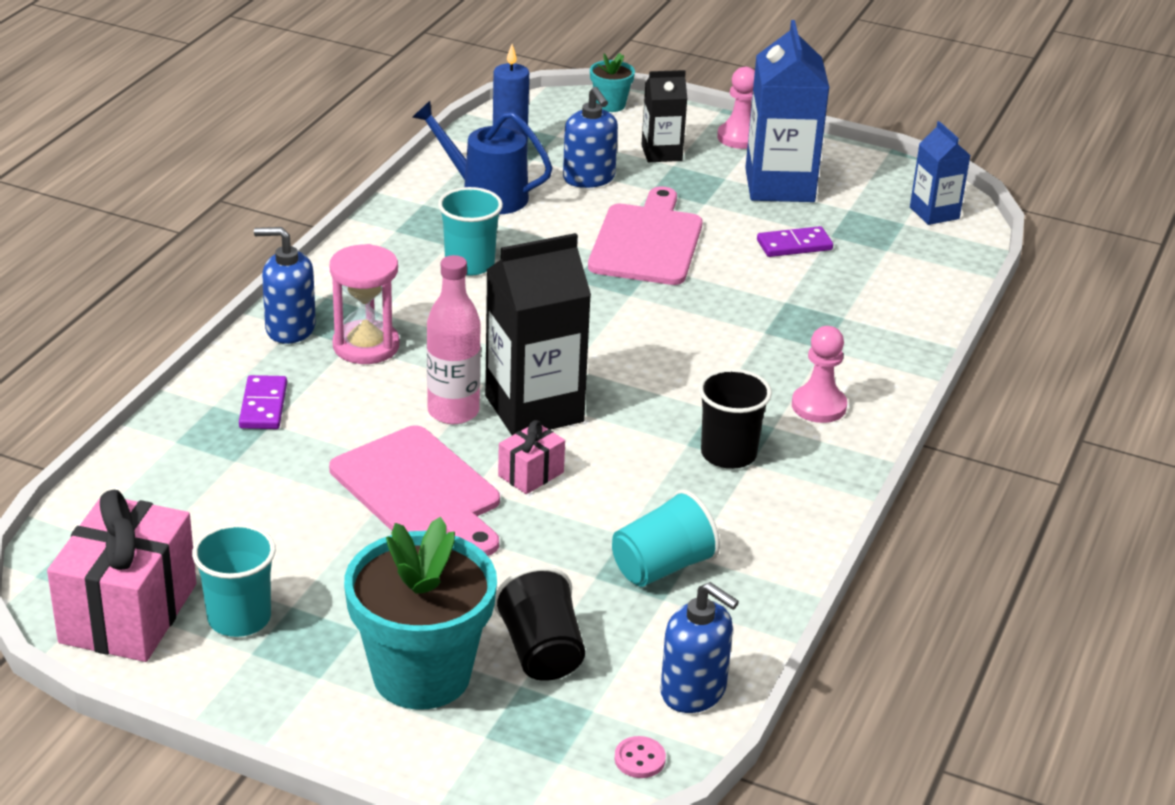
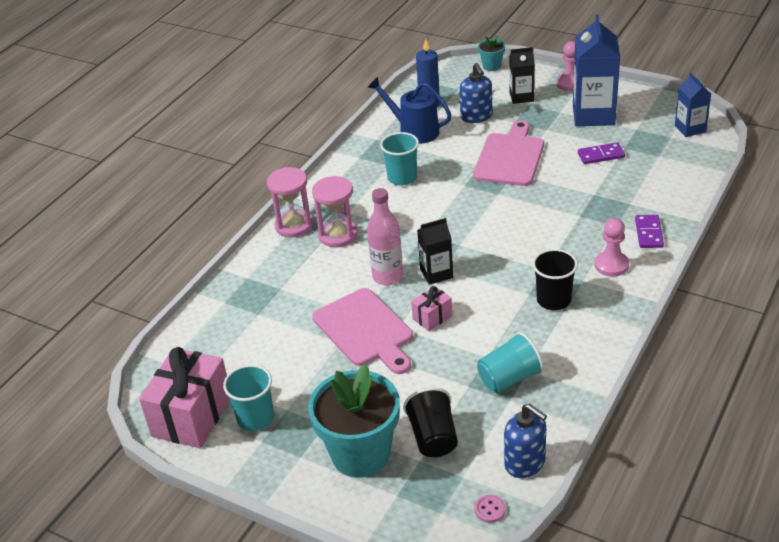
camera: 10 degrees right, 5 degrees up
purple domino [239,375,287,429] -> purple domino moved to [635,215,664,248]
blue soap dispenser [254,227,316,344] -> pink hourglass [267,167,314,237]
black carton [485,233,591,435] -> black carton [417,218,453,285], size x0.56

